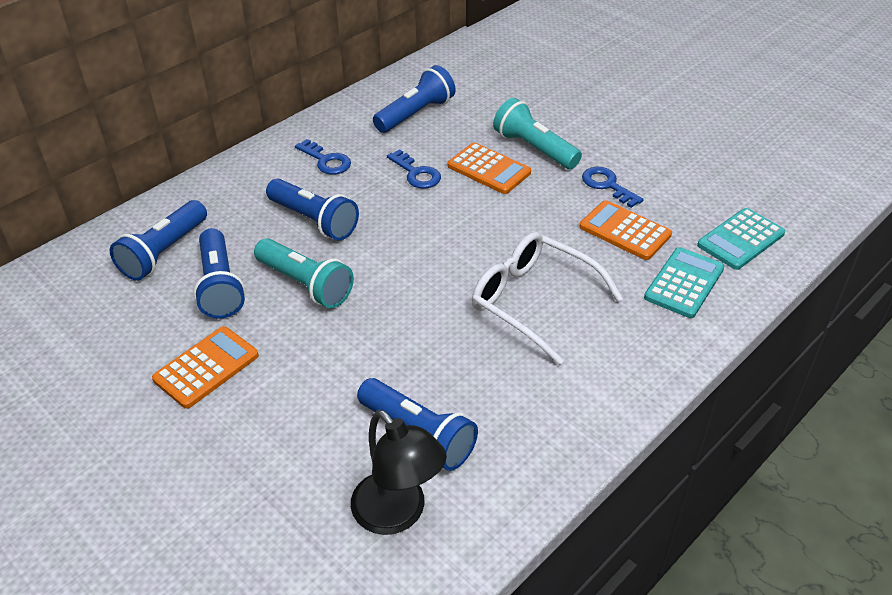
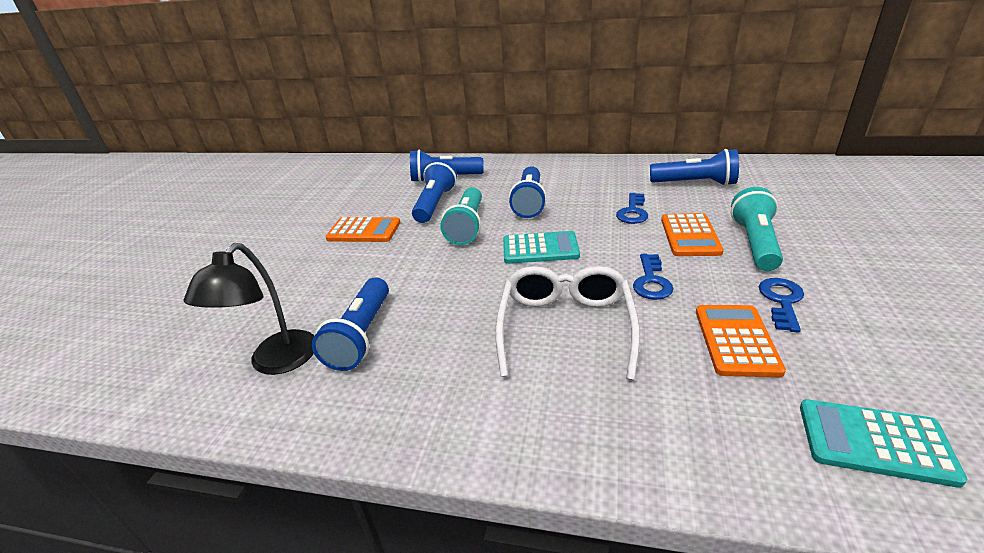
camera: 60 degrees right, 10 degrees down
blue flashlight [193,228,245,319] -> blue flashlight turned 150 degrees clockwise [412,159,457,223]
blue key [295,139,351,175] -> blue key moved to [633,254,674,300]
turquoise calculator [644,247,724,318] -> turquoise calculator moved to [503,231,580,264]

